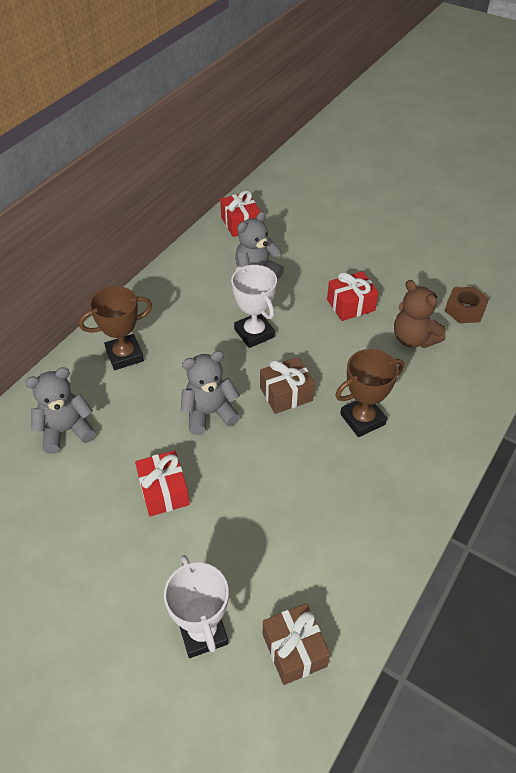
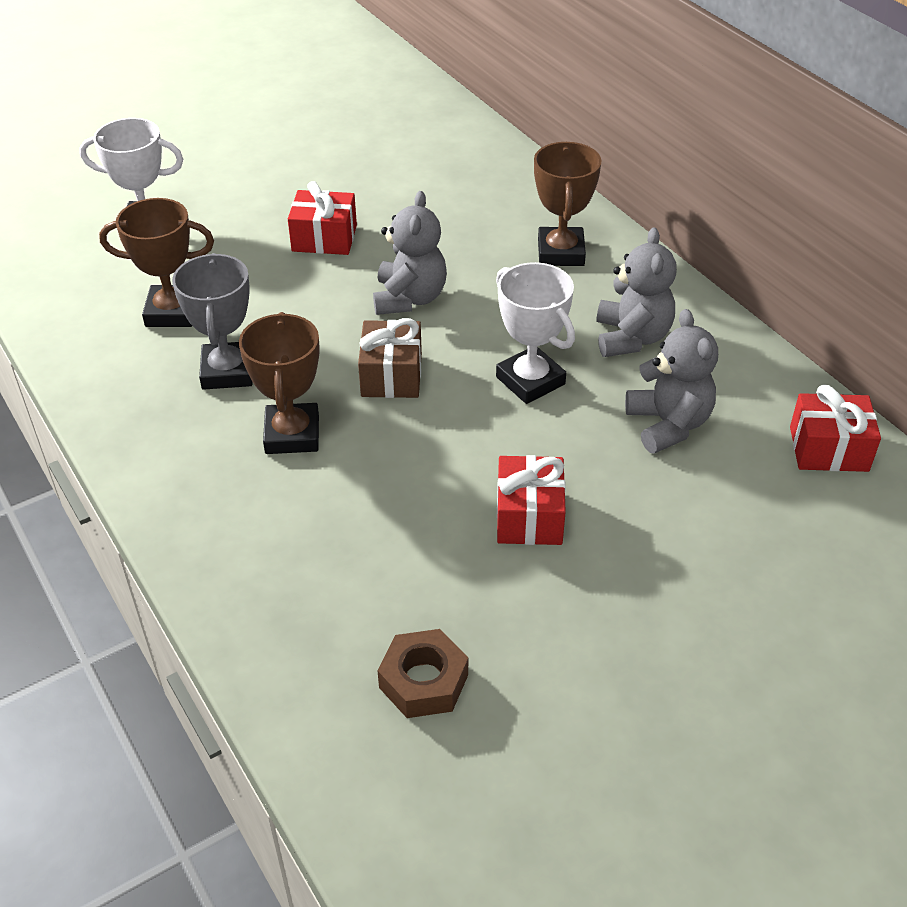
camera: 115 degrees right, 5 degrees down
grey teddy bear [25,367,96,454] -> grey teddy bear moved to [596,228,677,357]
white trophy [231,265,277,348] -> white trophy turned 60 degrees clockwise [496,262,575,404]
brown gift [263,603,330,685] -> none
brown teddy bear [394,280,446,348] -> none
none -> brown trophy [99,198,214,327]
none -> grey trophy [172,253,253,390]

